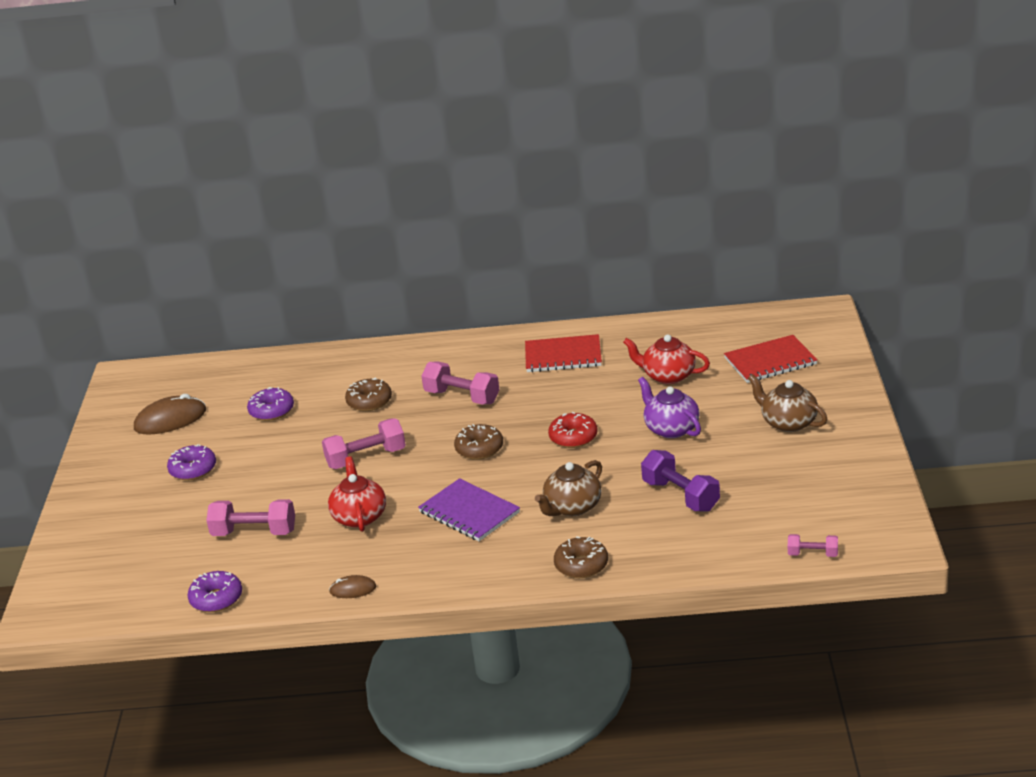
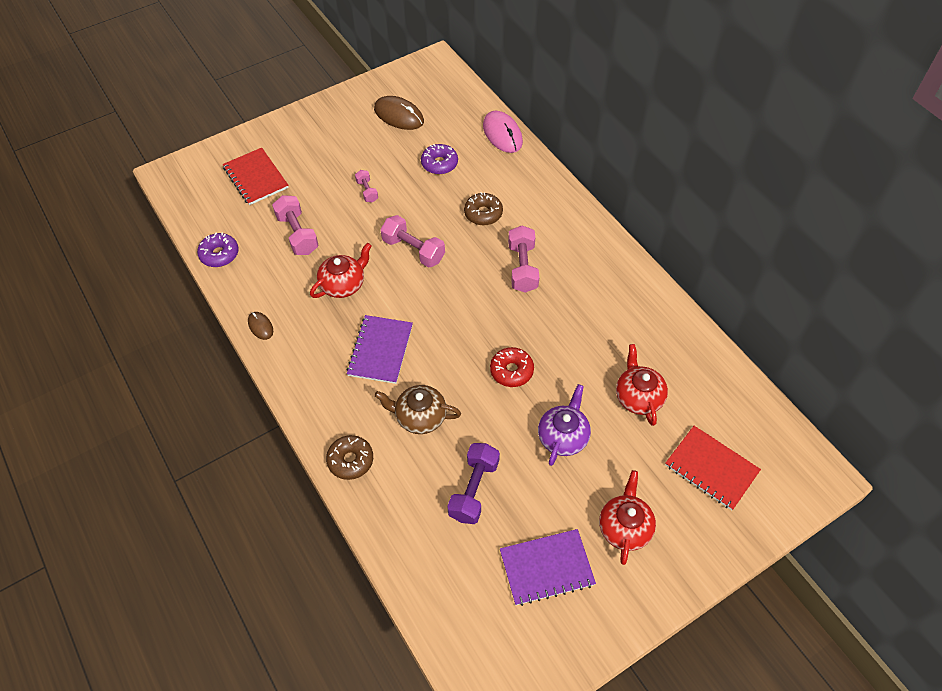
camera: 55 degrees right, 25 degrees up
purple donut [167,444,216,480] -> none
brown donut [454,424,503,460] -> none
red notebook [525,334,602,373] -> red notebook moved to [223,148,289,205]
brown teapot [748,374,827,432] -> red teapot [599,470,656,565]
pink dumbbell [788,534,838,557] -> pink dumbbell moved to [355,170,378,203]
none -> pink mouse [483,111,523,153]
none -> purple notebook [500,529,596,606]

